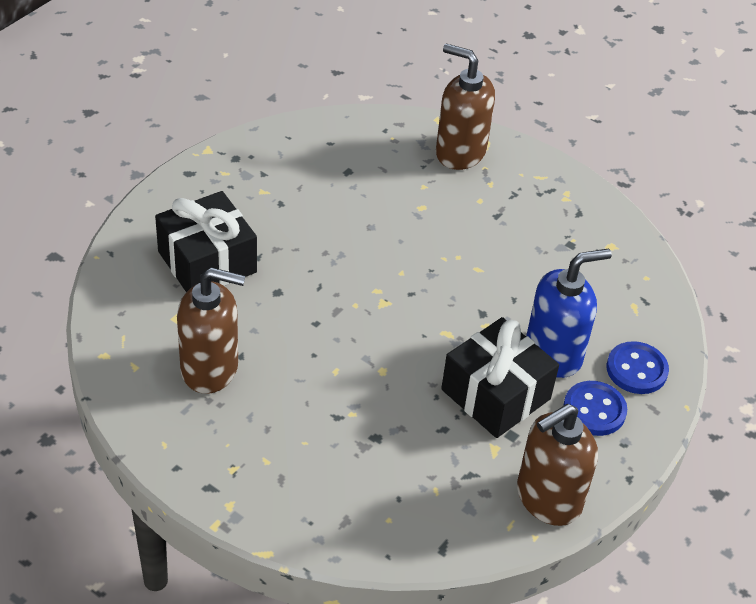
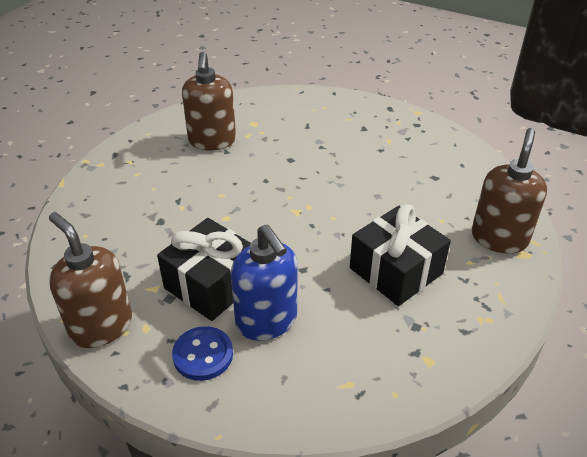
camera: 85 degrees right, 5 degrees down
black gift [155,191,257,292] -> black gift moved to [350,204,451,306]
blue button [607,341,669,394] -> none

